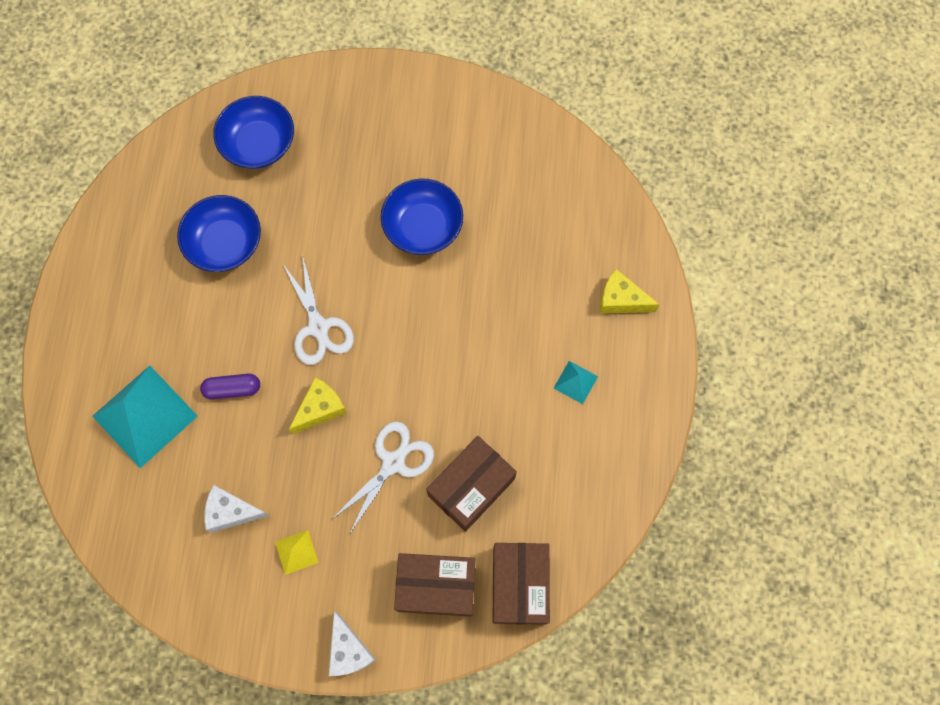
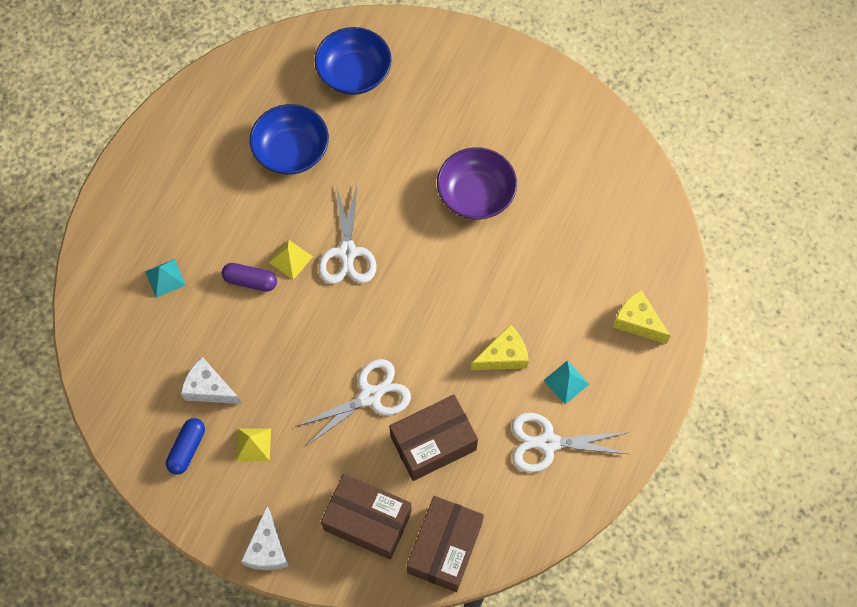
camera: 20 degrees right, 5 degrees down
turquoise pyramid [92,365,198,468] -> turquoise pyramid [145,259,186,298], size x0.45
yellow cheese [289,377,347,434] -> yellow cheese moved to [471,324,529,370]
blue bowl [381,178,463,255] -> purple bowl [437,147,517,220]
none -> blue capsule [166,418,205,475]
none -> yellow pyramid [269,240,313,280]
none -> white scissors [512,413,629,472]

